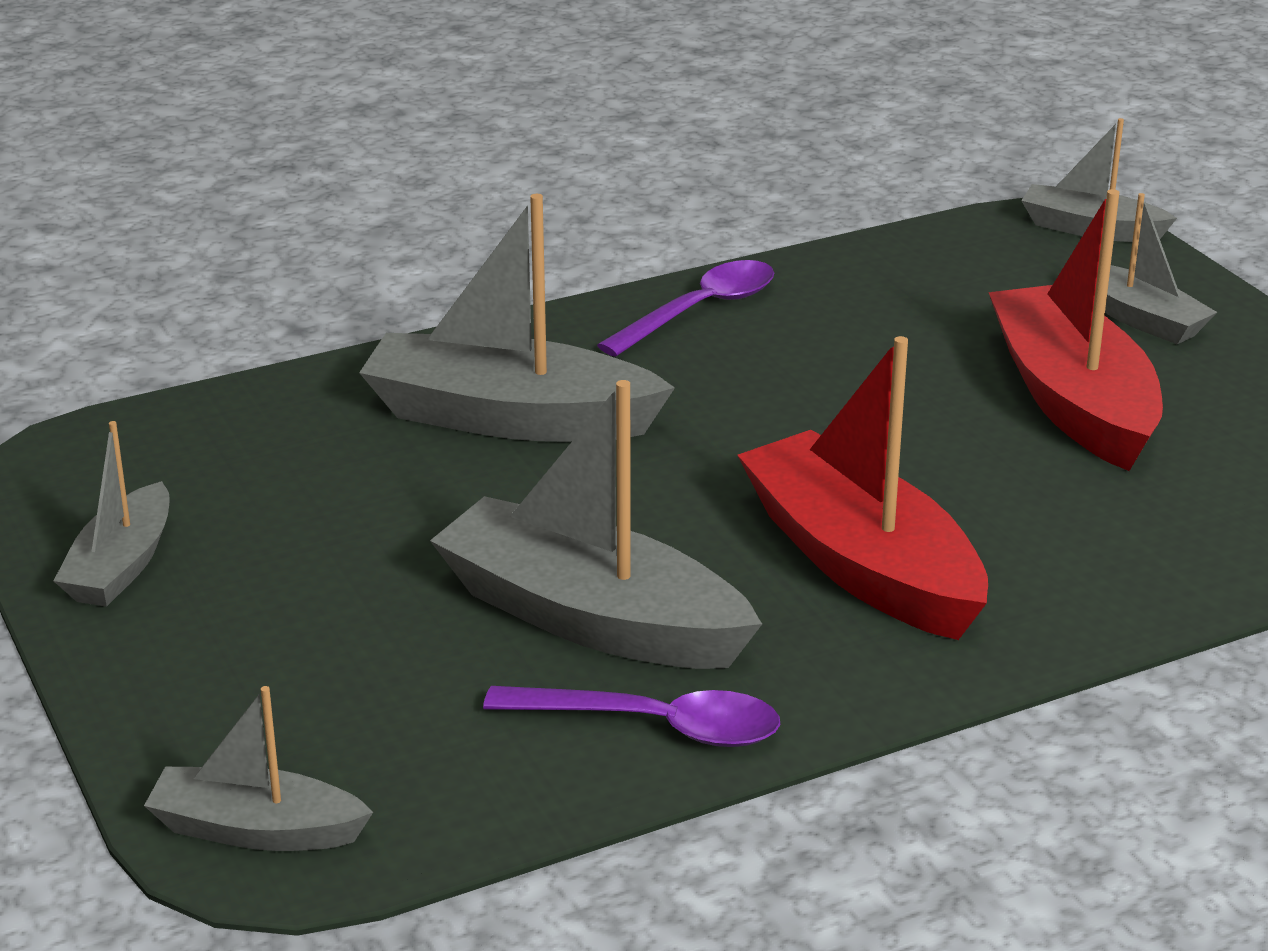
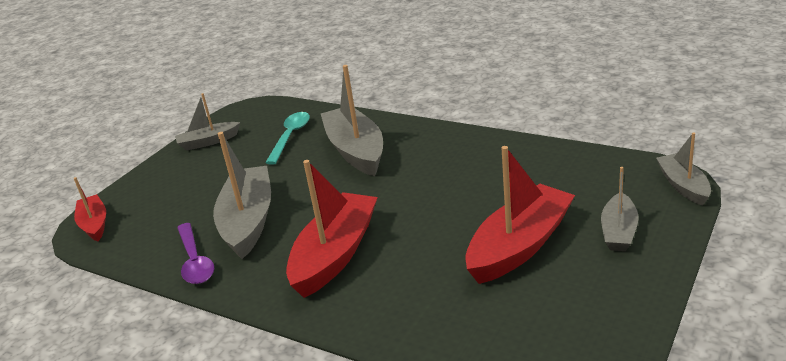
camera: 60 degrees right, 0 degrees up
grey boat [144,686,373,851] -> red boat [74,177,106,241]
purple spoon [597,260,774,357] -> none
none -> turquoise spoon [265,112,310,165]

